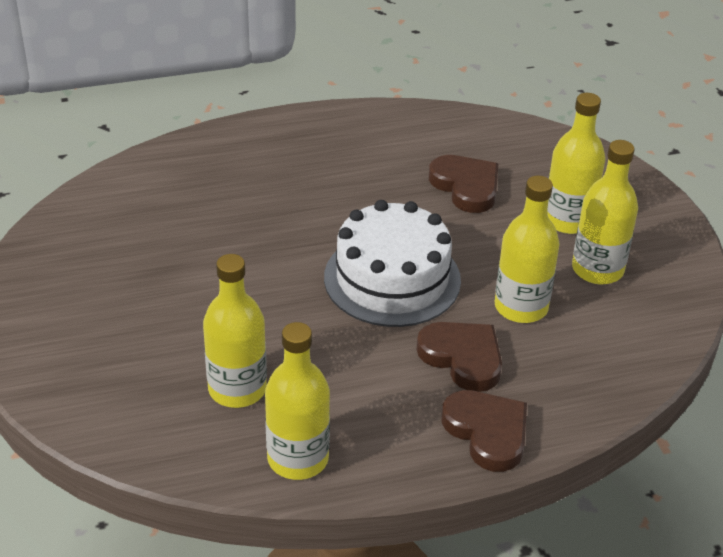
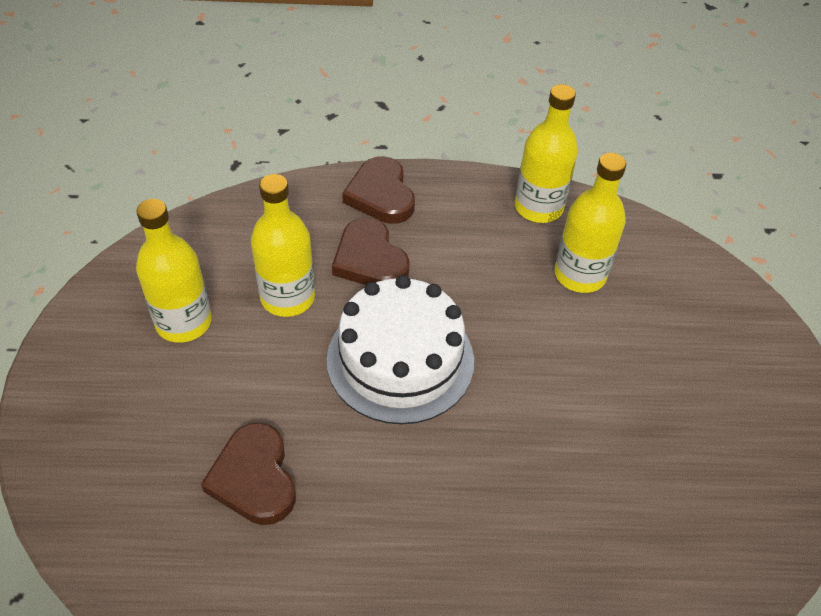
camera: 165 degrees left, 10 degrees up
yellow bottle [547,93,605,234] -> none

